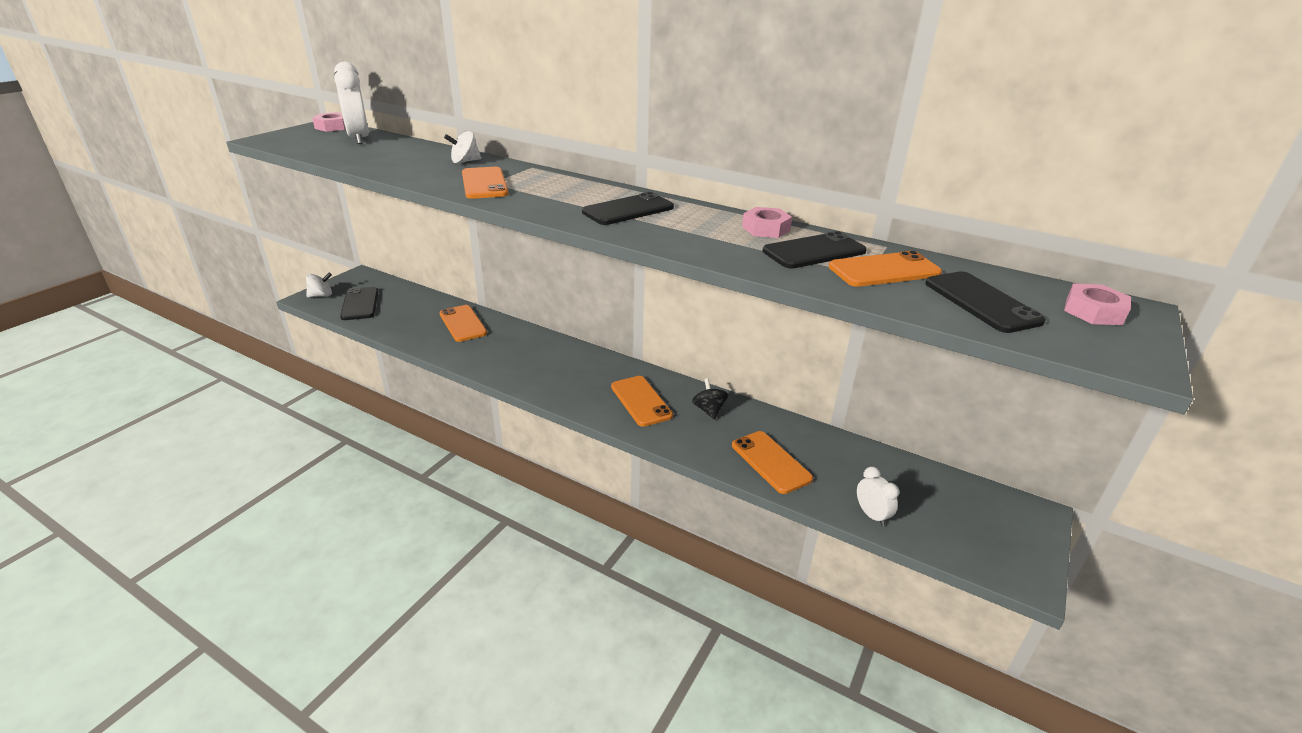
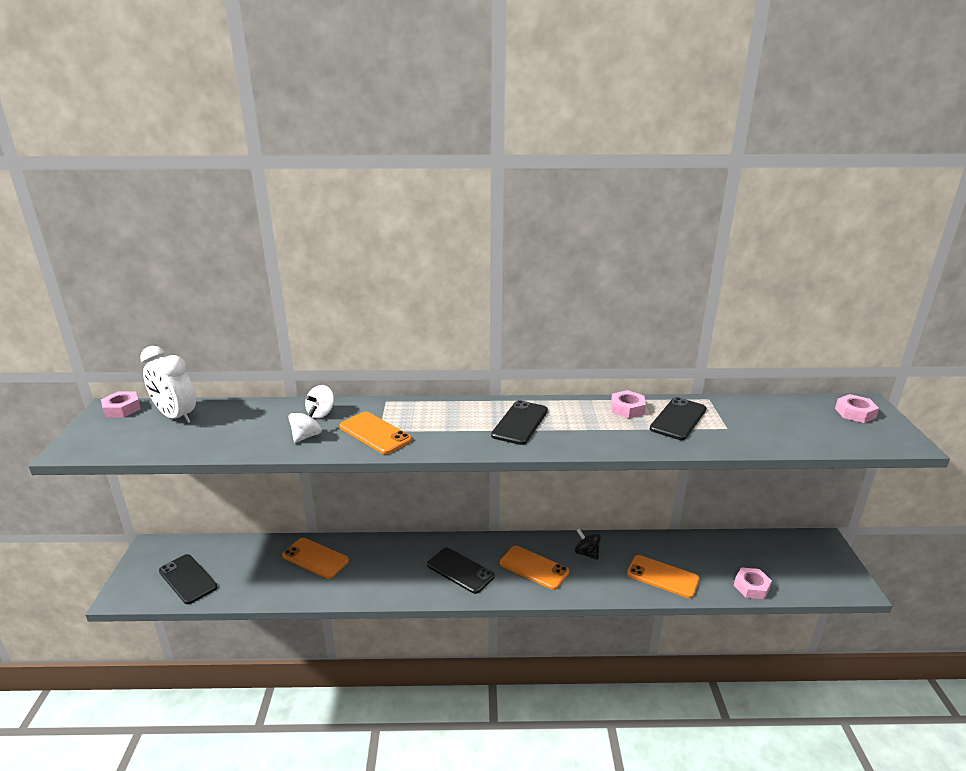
camera: 30 degrees left, 5 degrees down
white spinning top [306,273,332,297] -> white spinning top moved to [288,405,322,443]
orange phone [829,251,942,287] -> none
white clock [857,467,899,526] -> pink nut [734,567,772,599]
black phone [925,271,1046,333] -> black phone moved to [427,548,494,594]

